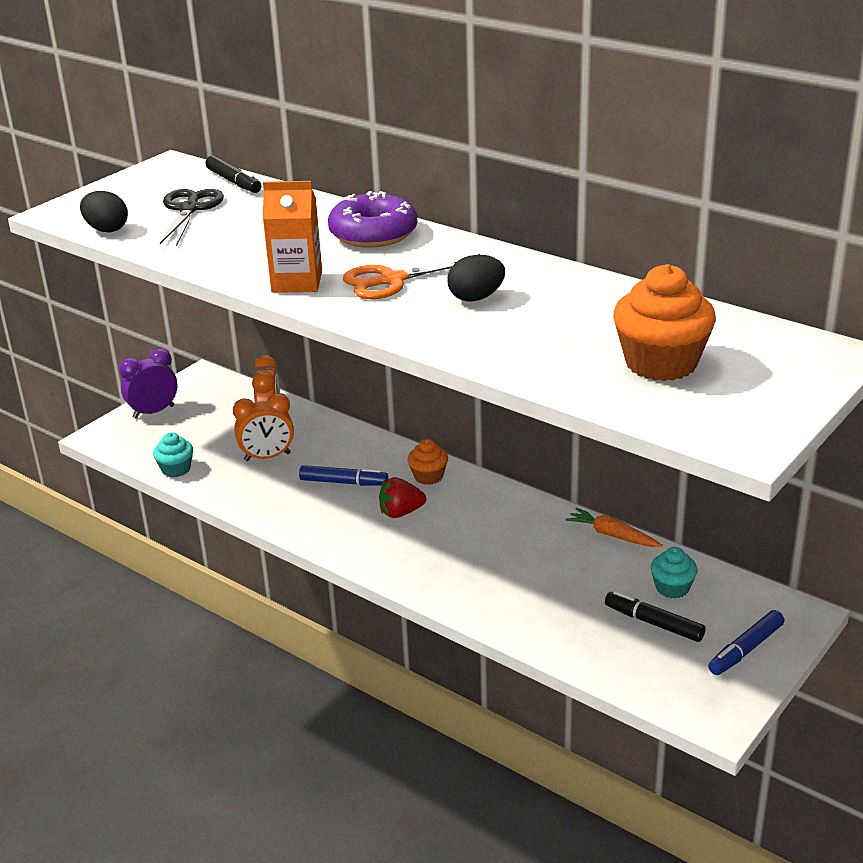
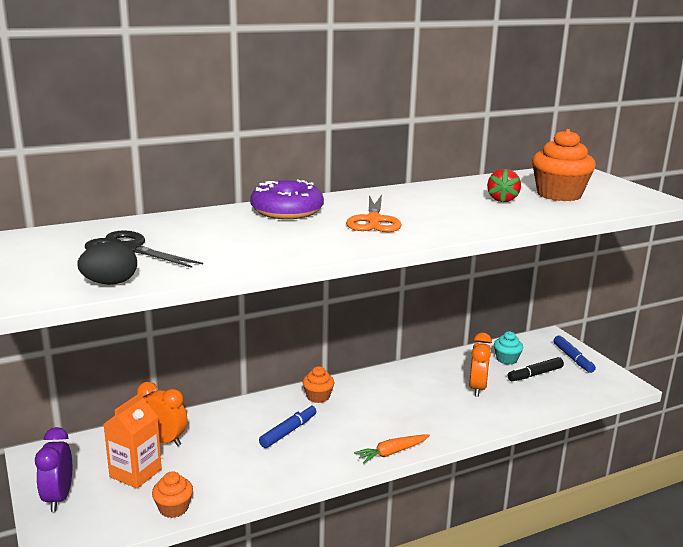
camera: 65 degrees left, 10 degrees down
turquoise cupcake [153,432,193,477] -> orange cupcake [152,471,193,518]
black marker [206,155,262,193] -> none
orange clock [233,393,294,461] -> orange clock moved to [469,333,492,397]
orange carton [263,181,322,293] -> orange carton moved to [104,392,162,489]
red strawberry [379,477,426,518] -> red strawberry moved to [487,169,521,203]
black egg [447,255,505,302] -> none
orange carrot [566,508,663,547] -> orange carrot moved to [354,435,430,463]

